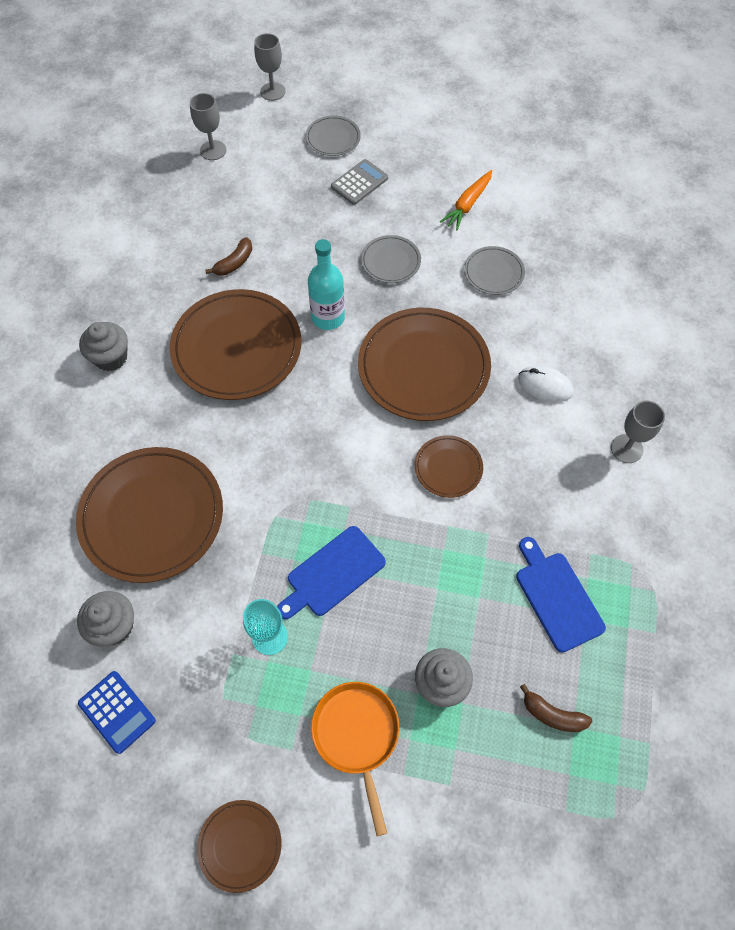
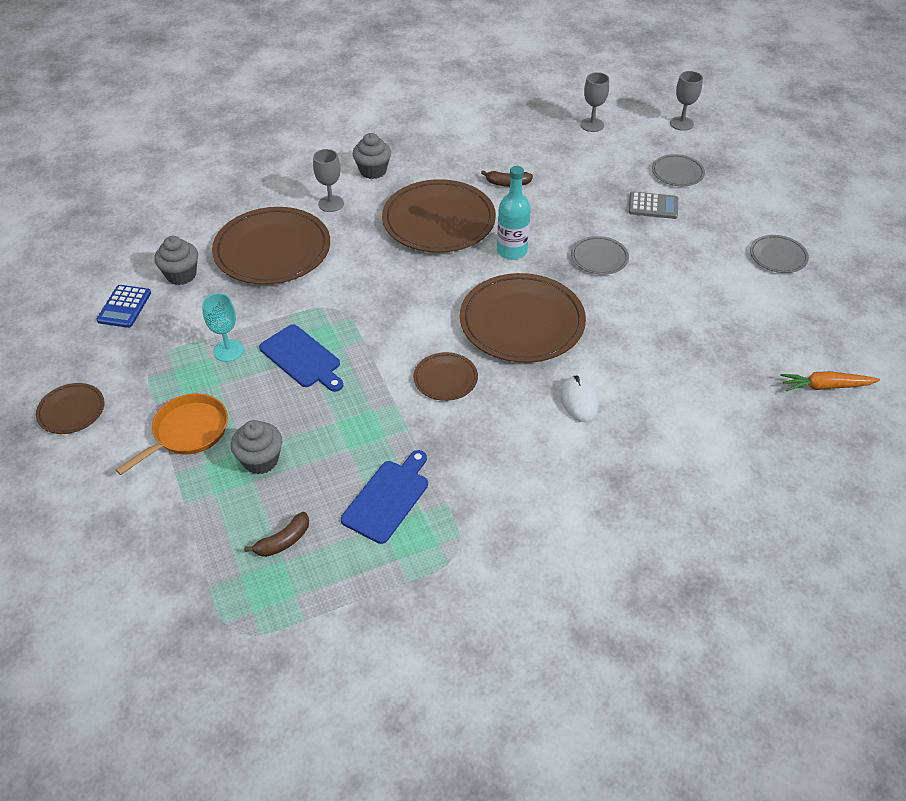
camera: 55 degrees right, 15 degrees down
blue cutting board [277,526,386,619] -> blue cutting board turned 150 degrees counterclockwise [259,325,343,392]
orange carrot [440,170,492,230] -> orange carrot moved to [780,371,880,391]
grey plate [464,246,525,295] -> grey plate moved to [750,235,809,273]
brown banana [520,684,592,732] -> brown banana turned 120 degrees counterclockwise [244,512,309,557]
grey goblet [611,400,665,463] -> grey goblet moved to [313,149,344,212]

